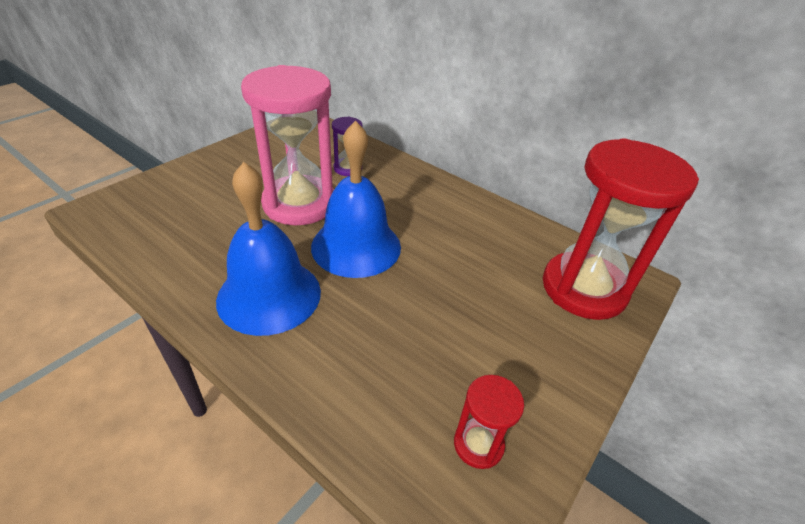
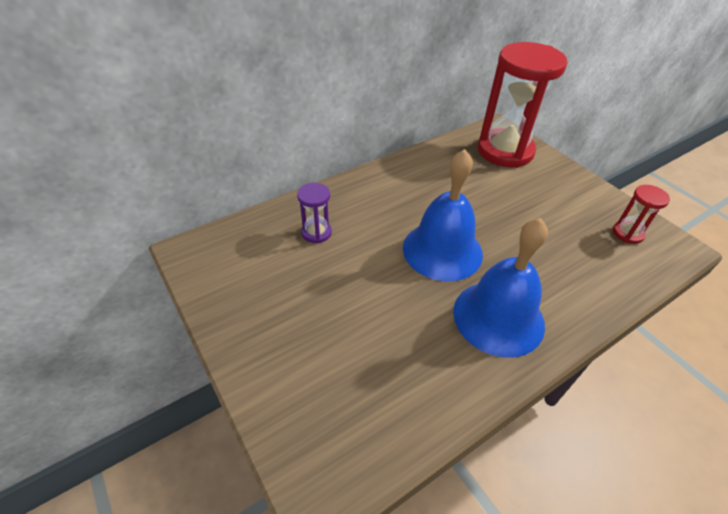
camera: 70 degrees left, 5 degrees up
pink hourglass [241,65,334,225] -> none

